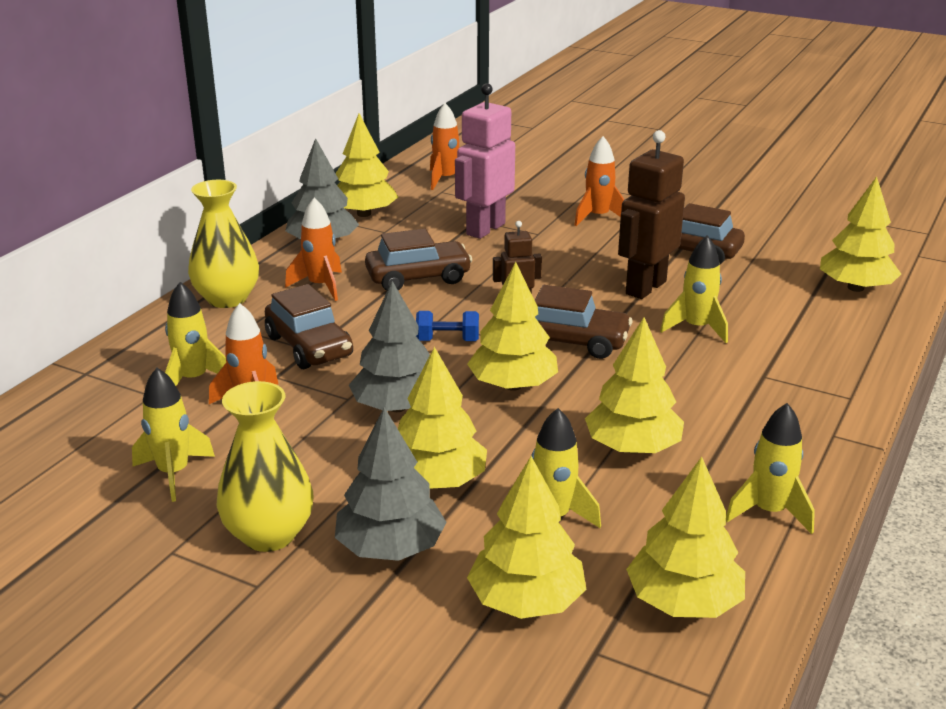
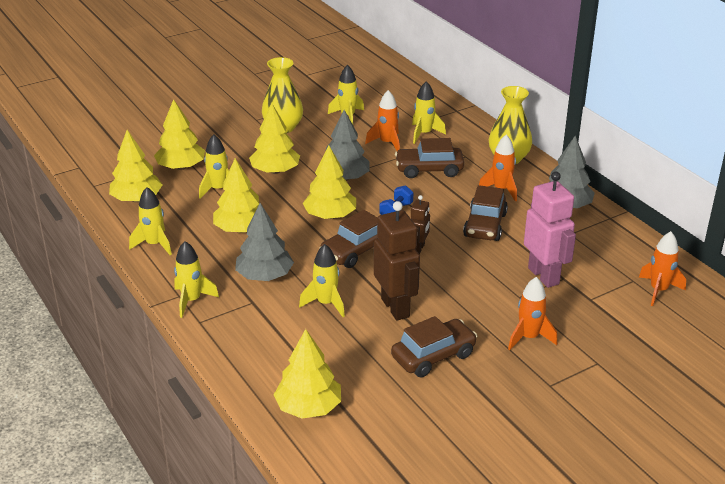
camera: 120 degrees right, 5 degrees up
yellow tree [335,113,398,217] -> none
grey tree [335,407,447,561] -> grey tree moved to [235,203,294,281]
none -> yellow rocket [174,241,219,318]

